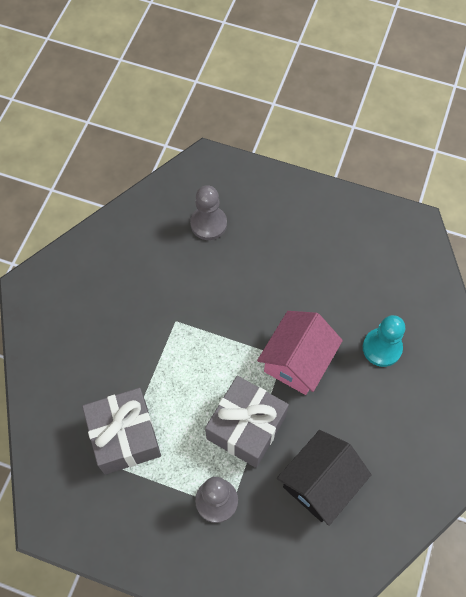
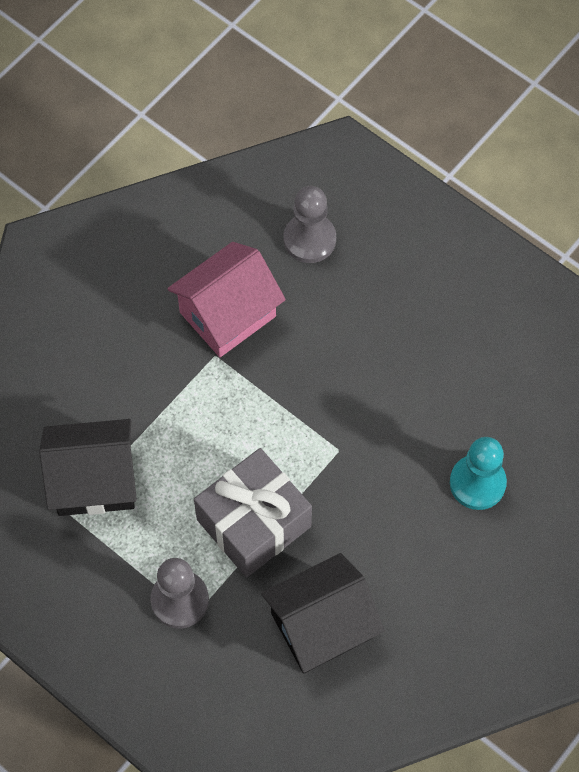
camera: 20 degrees right, 0 degrees up
grey gift [82,388,161,475] -> black house [39,419,137,516]
pink house [257,311,343,395] -> pink house moved to [167,242,286,357]

